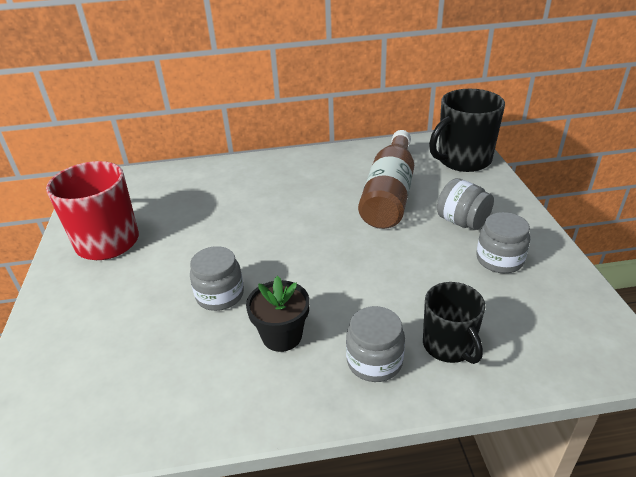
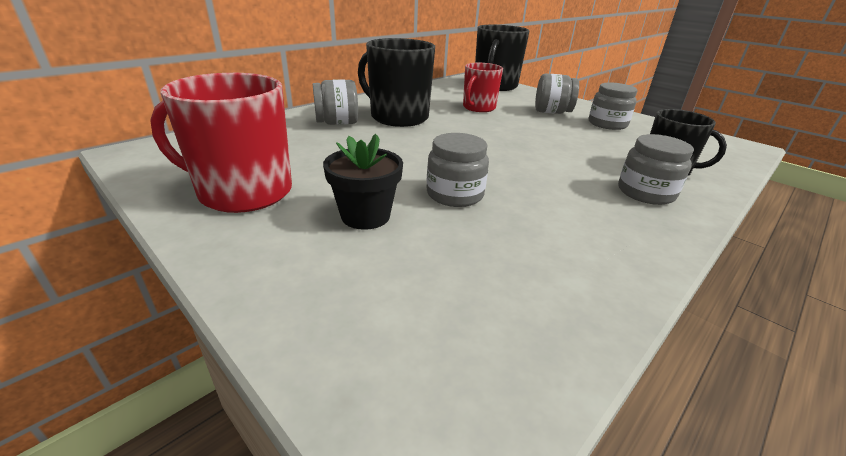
camera: 40 degrees left, 5 degrees down
black flower pot [246,276,310,352] -> black flower pot moved to [323,134,403,230]
brown bottle [358,130,414,229] -> red mug [463,63,503,112]
none -> grey jar [313,79,358,125]
none -> black mug [358,38,435,127]

